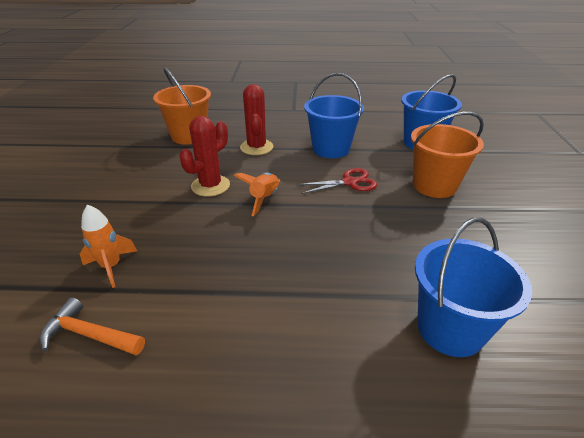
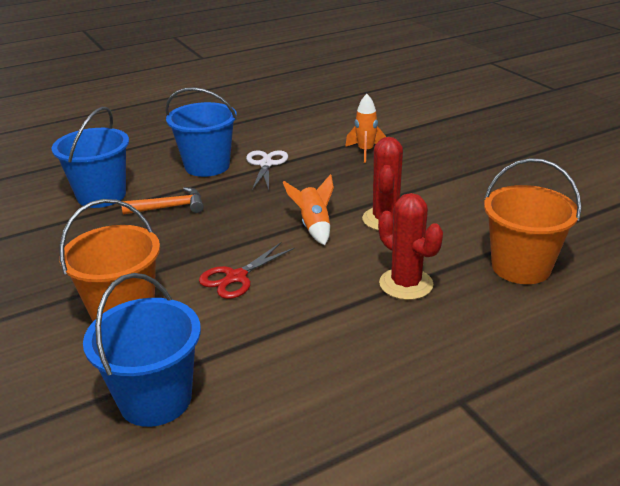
camera: 150 degrees right, 5 degrees down
orange hammer [40,297,145,355] -> orange hammer moved to [121,187,204,215]
blue bucket [304,73,364,158] -> blue bucket moved to [165,87,237,177]
none -> white scissors [246,150,288,190]

